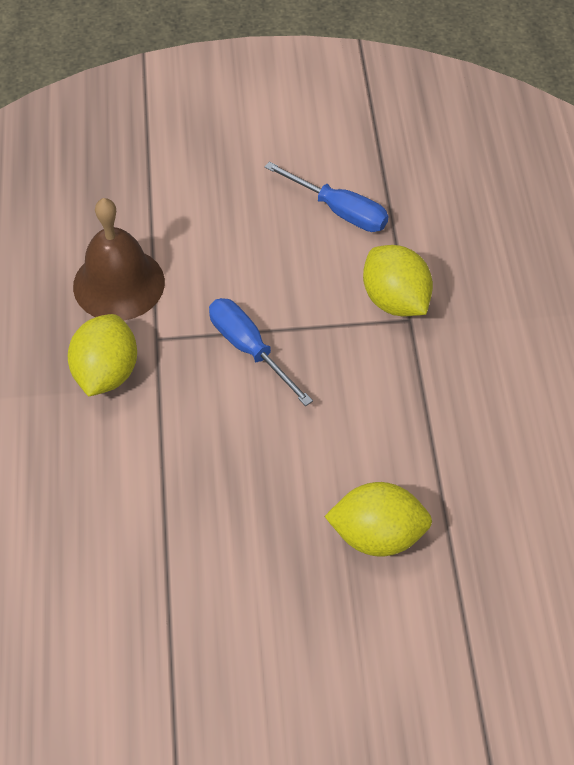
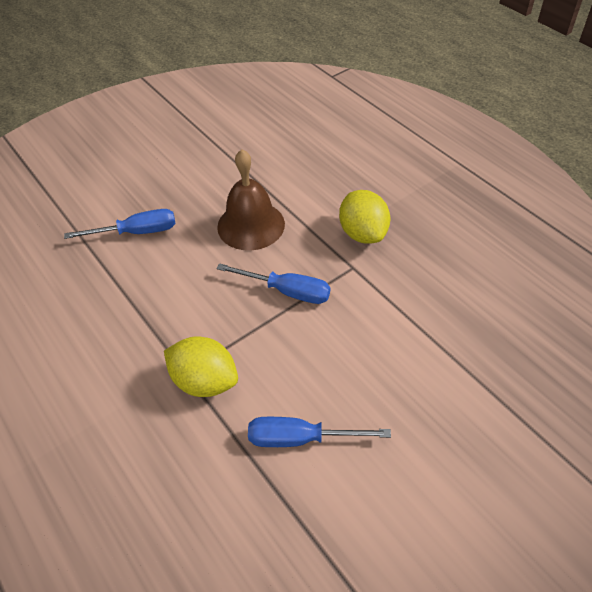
camera: 150 degrees right, 5 degrees down
brown bell [73,198,165,321] -> brown bell moved to [217,149,285,250]
yellow lemon [324,482,432,557] -> blue screwdriver [64,209,175,239]

